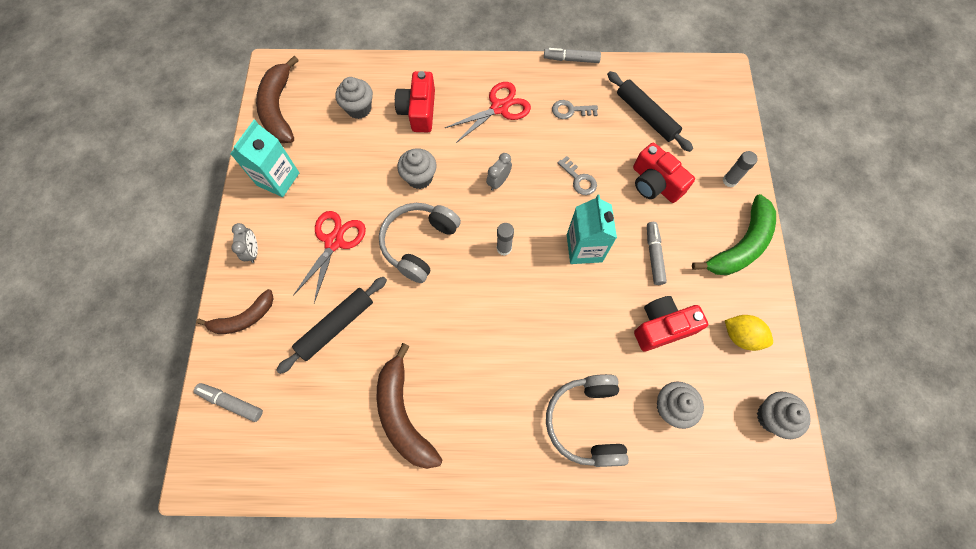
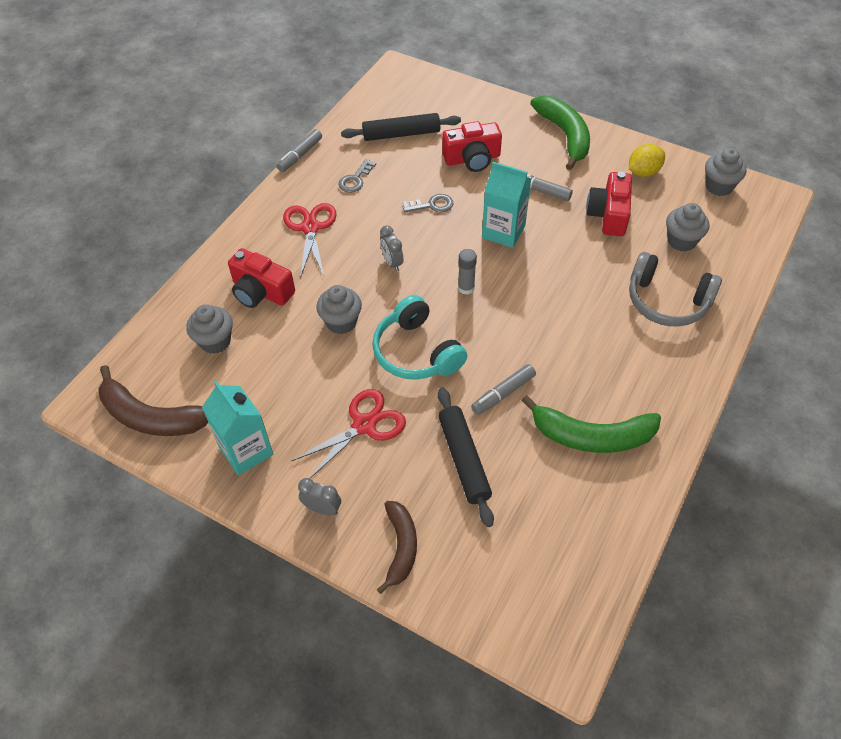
camera: 60 degrees left, 15 degrees down
grey marker [194,383,263,422] -> grey marker moved to [471,364,536,415]
red scissors [293,211,366,303] -> red scissors turned 90 degrees clockwise [291,389,406,478]
brown banana [377,343,443,469] -> green banana [521,395,661,453]
grey headphones [379,203,461,283] -> turquoise headphones [372,295,467,380]
grey glue stick [723,151,758,187] -> none

